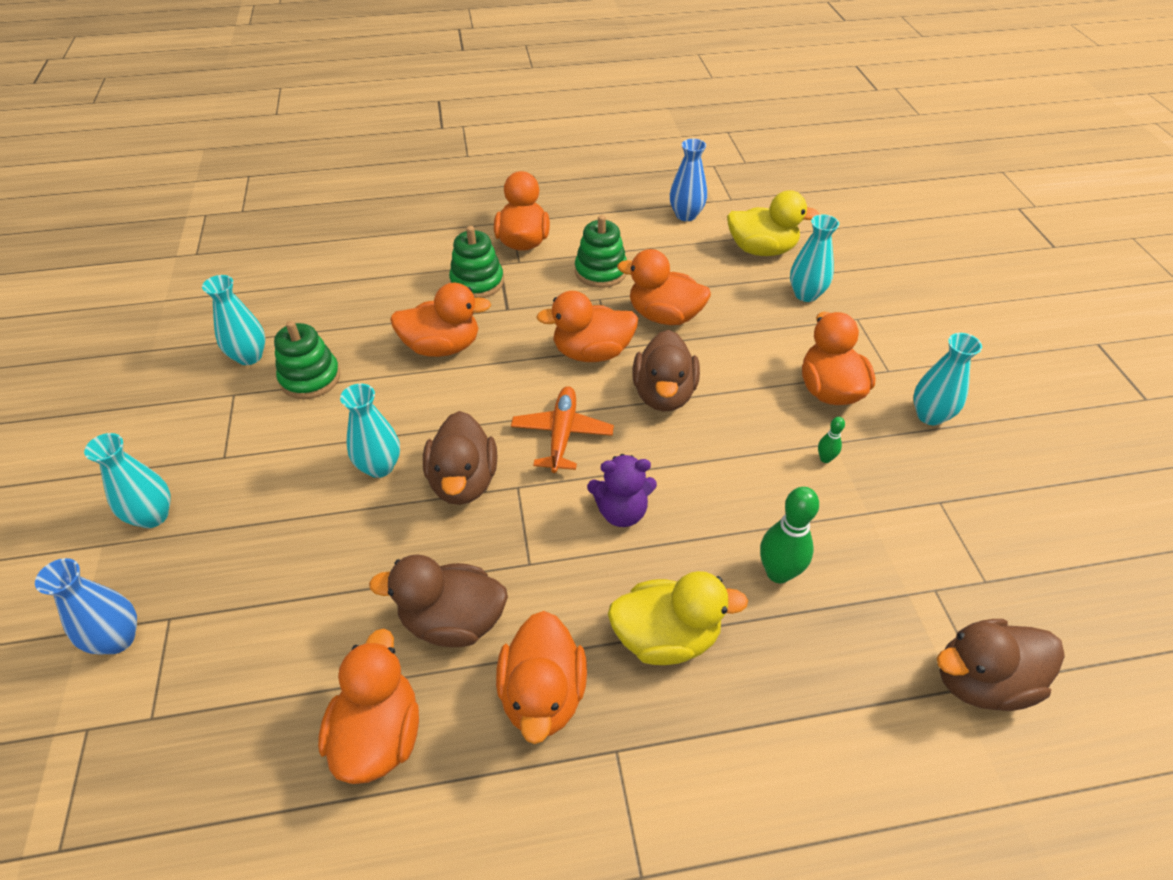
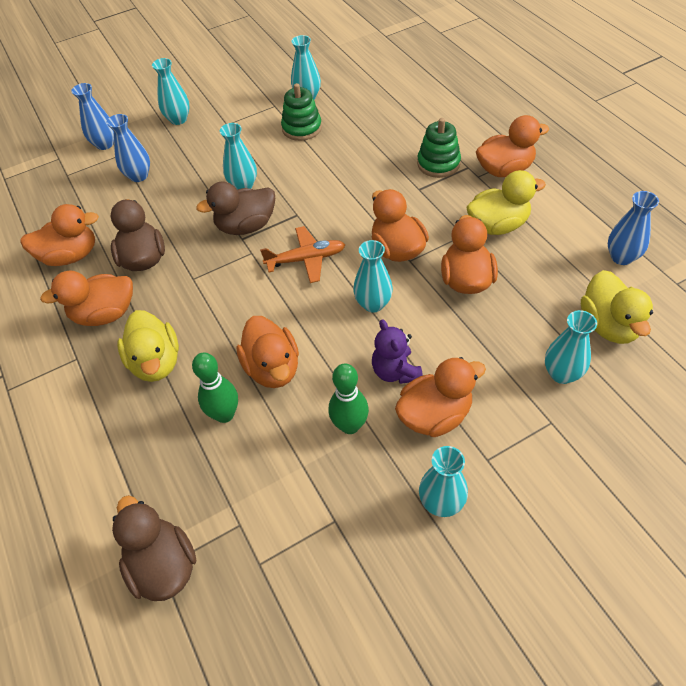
camera: 75 degrees right, 5 degrees up
orange duck [390,283,491,357] -> orange duck moved to [236,316,299,388]
green stacking toy [575,215,627,288] -> yellow duck [466,170,546,235]
purple teddy bear [587,454,657,527] -> purple teddy bear moved to [372,319,423,384]
brown duck [632,330,700,412] -> turquoise vase [353,240,393,313]
green bowling pin [818,417,845,463] -> green bowling pin [329,364,369,434], size x2.00
none -> blue vase [107,114,150,182]

